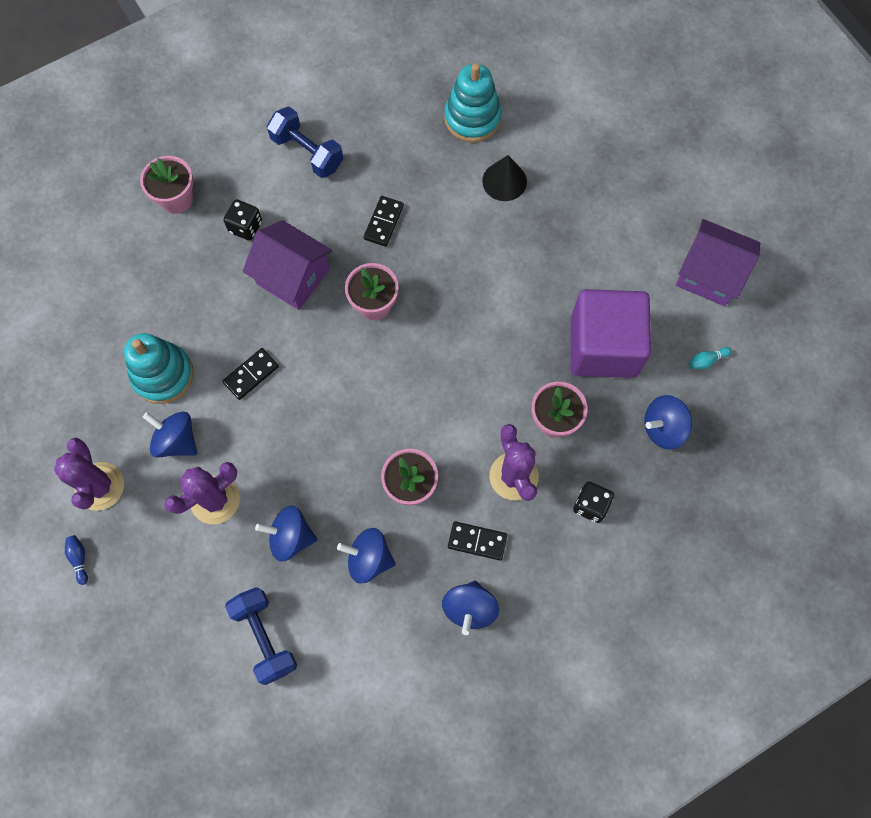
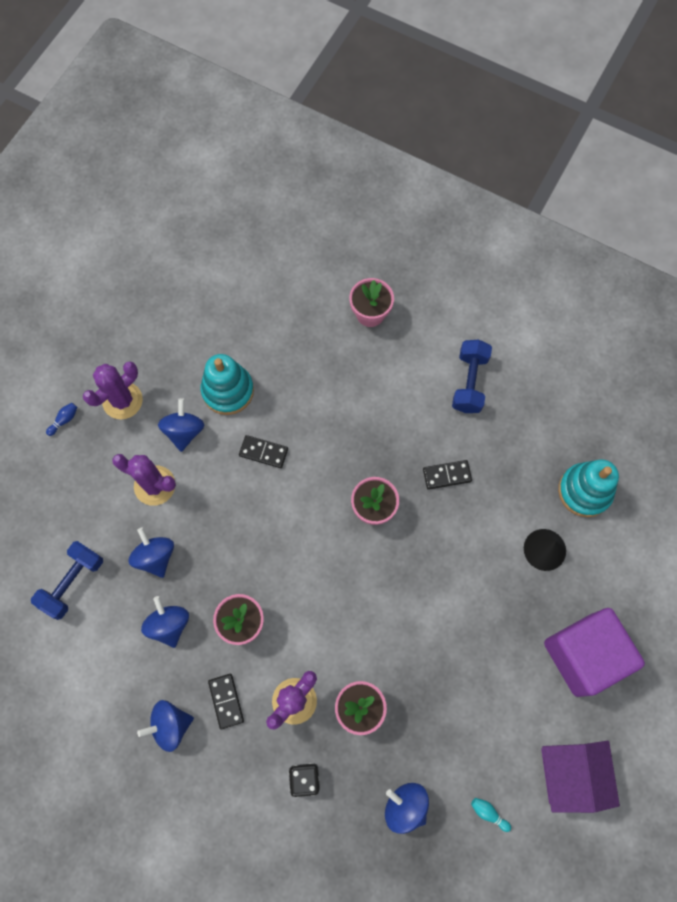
camera: 60 degrees right, 0 degrees up
black dice [223,199,262,241] -> none
purple house [243,220,332,310] -> none
purple cube [571,289,651,378] -> purple cube moved to [544,608,645,697]

